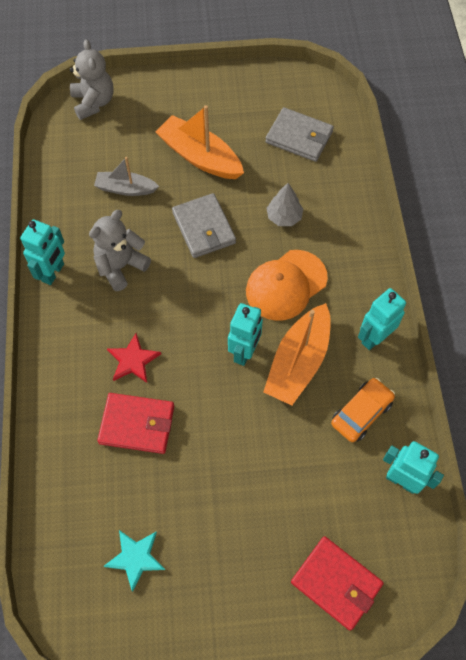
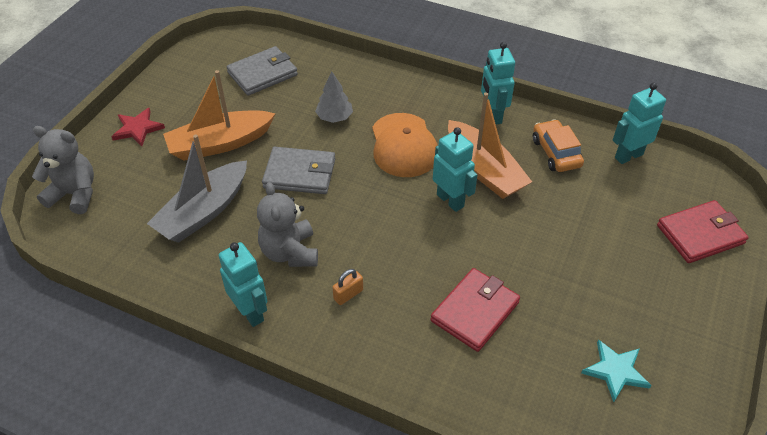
camera: 60 degrees left, 15 degrees down
grey boat [94,157,159,196] -> grey boat [147,135,247,243], size x1.61
red star [107,333,161,383] -> red star moved to [112,108,165,146]
none -> orange padlock [332,269,363,305]

